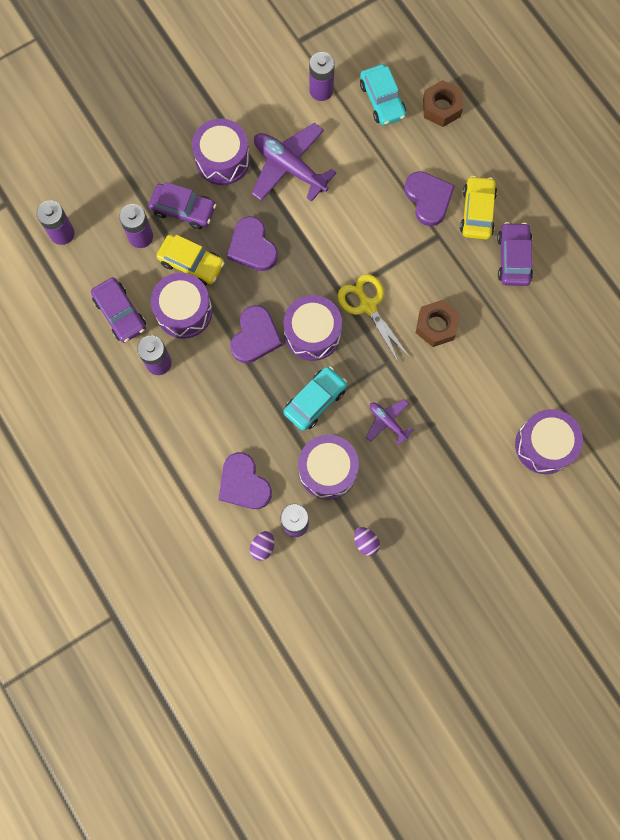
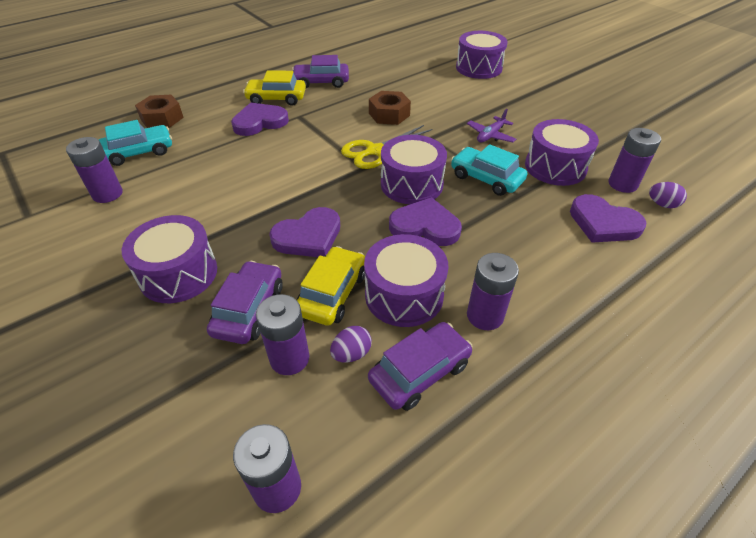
camera: 95 degrees left, 30 degrees down
purple heart [219,452,272,509] -> purple heart turned 75 degrees clockwise [570,194,646,243]
purple plane [252,123,337,202] -> none
purple egg [354,527,380,556] -> purple egg moved to [330,326,372,363]

